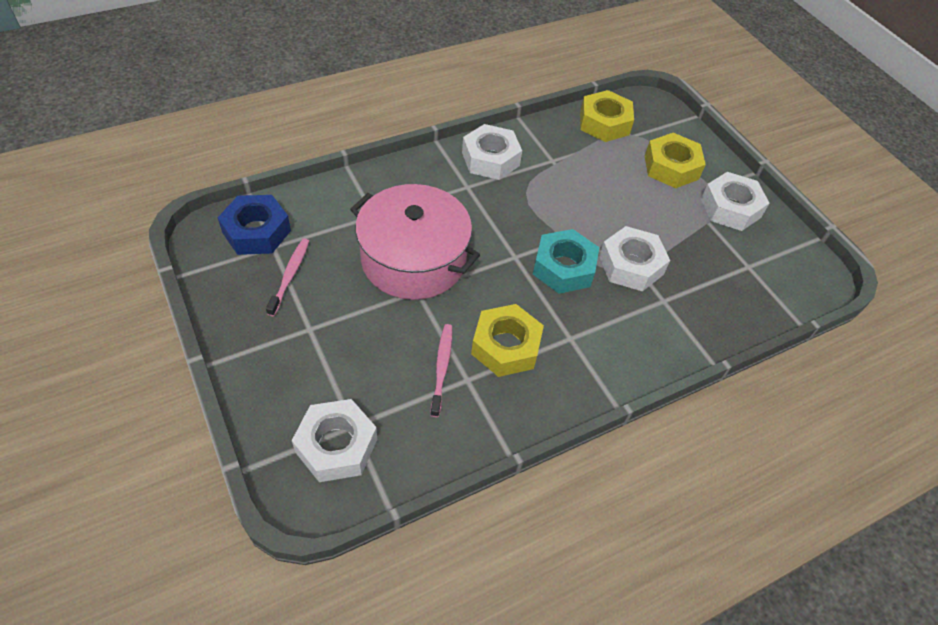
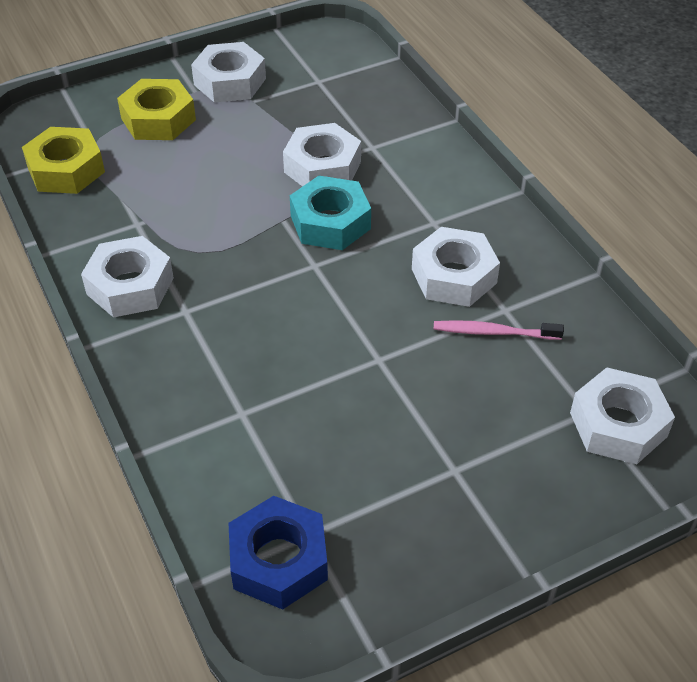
camera: 85 degrees left, 5 degrees down
pink toothbrush [266,238,309,316] -> none
pink pot [350,184,480,300] -> none
yellow nut [471,304,544,377] -> white nut [412,227,500,307]

